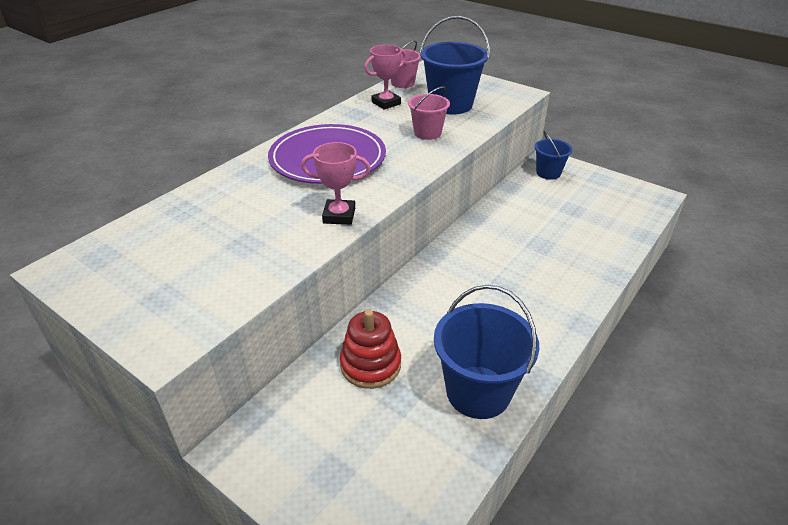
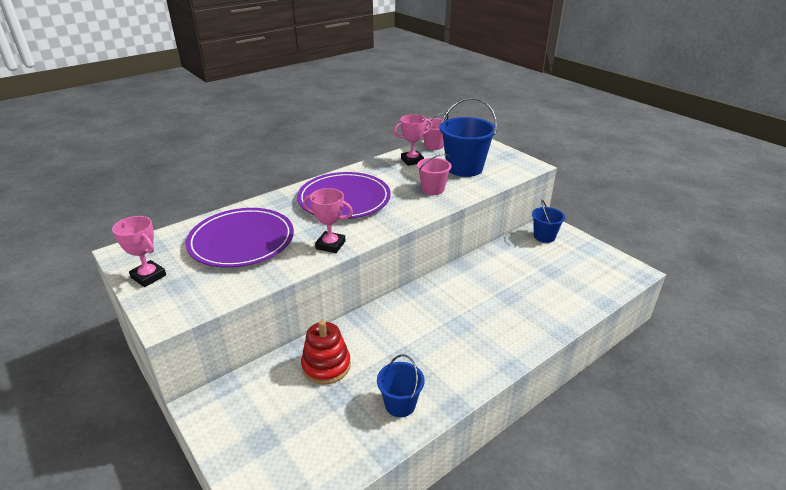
camera: 15 degrees right, 5 degrees down
blue bucket [434,285,539,419] -> blue bucket [377,355,424,417], size x0.58
none -> pink trophy [112,216,166,287]
none -> purple plate [186,208,294,268]

